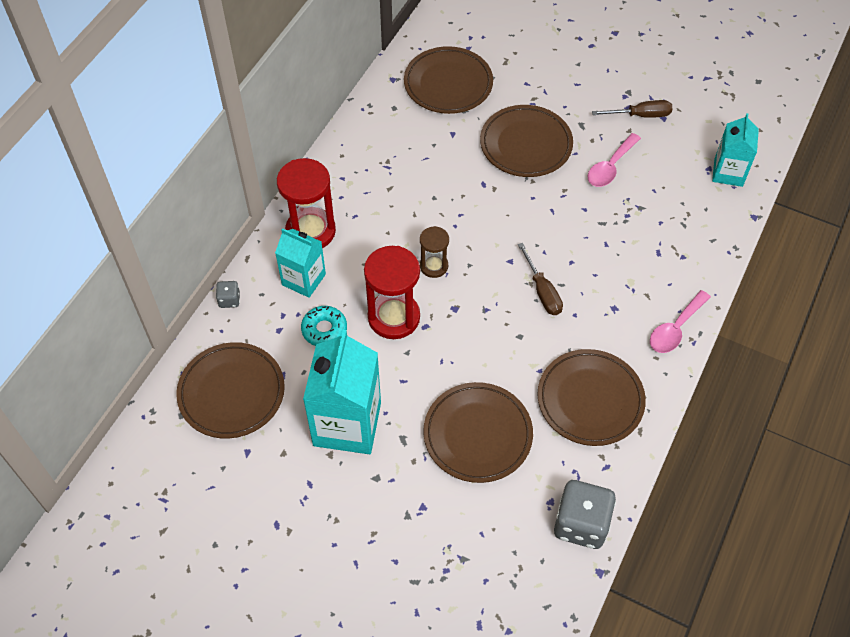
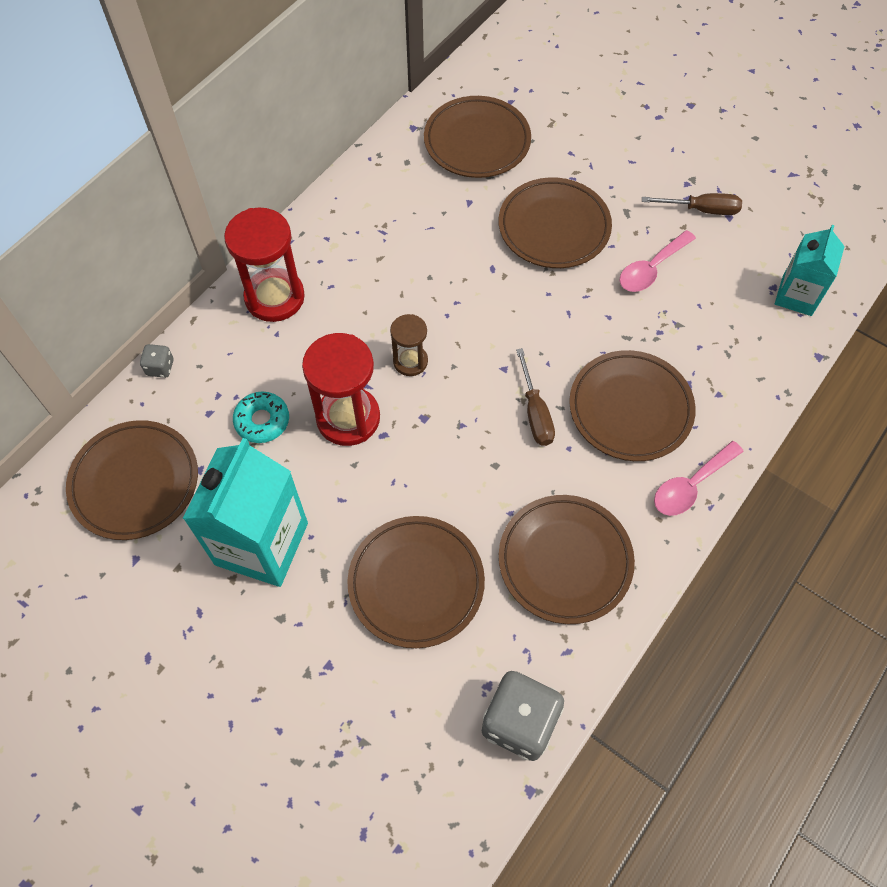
camera: 10 degrees right, 5 degrees up
turquoise carton [275,228,326,298] -> none
none -> brown plate [569,350,696,461]

